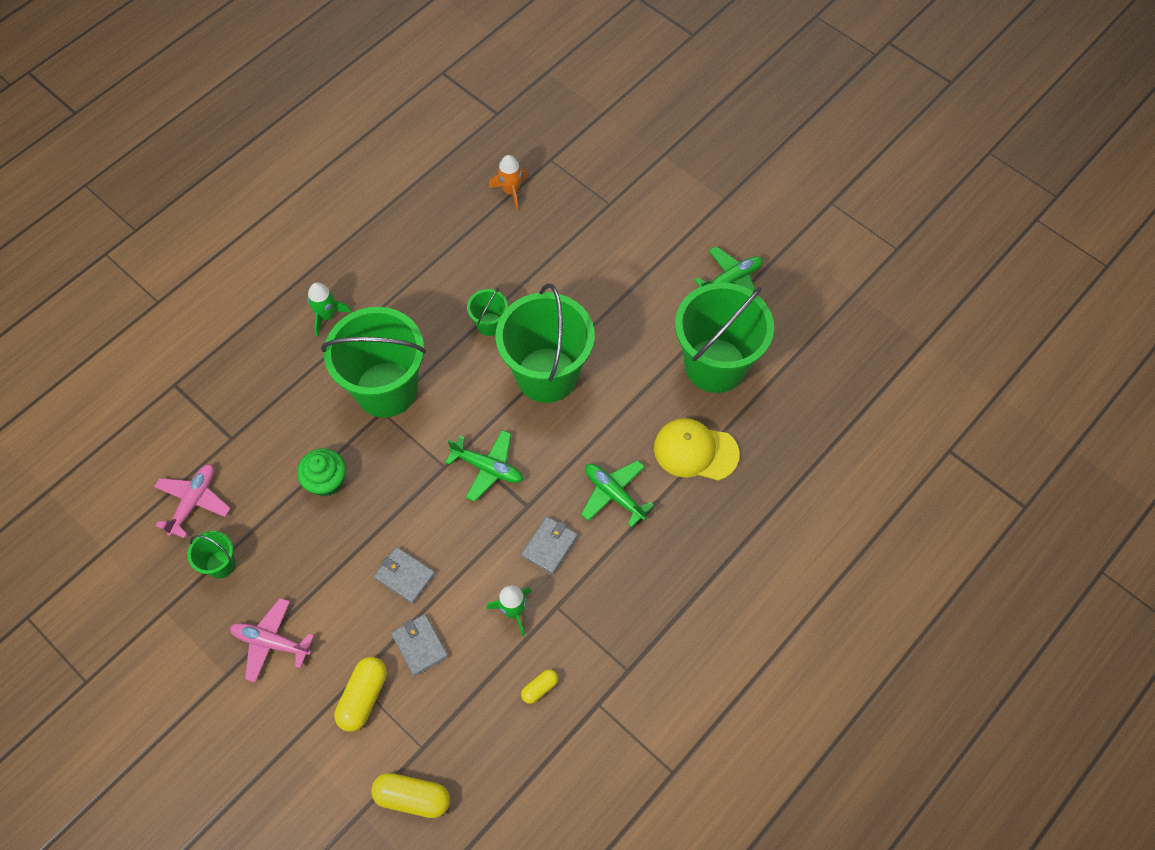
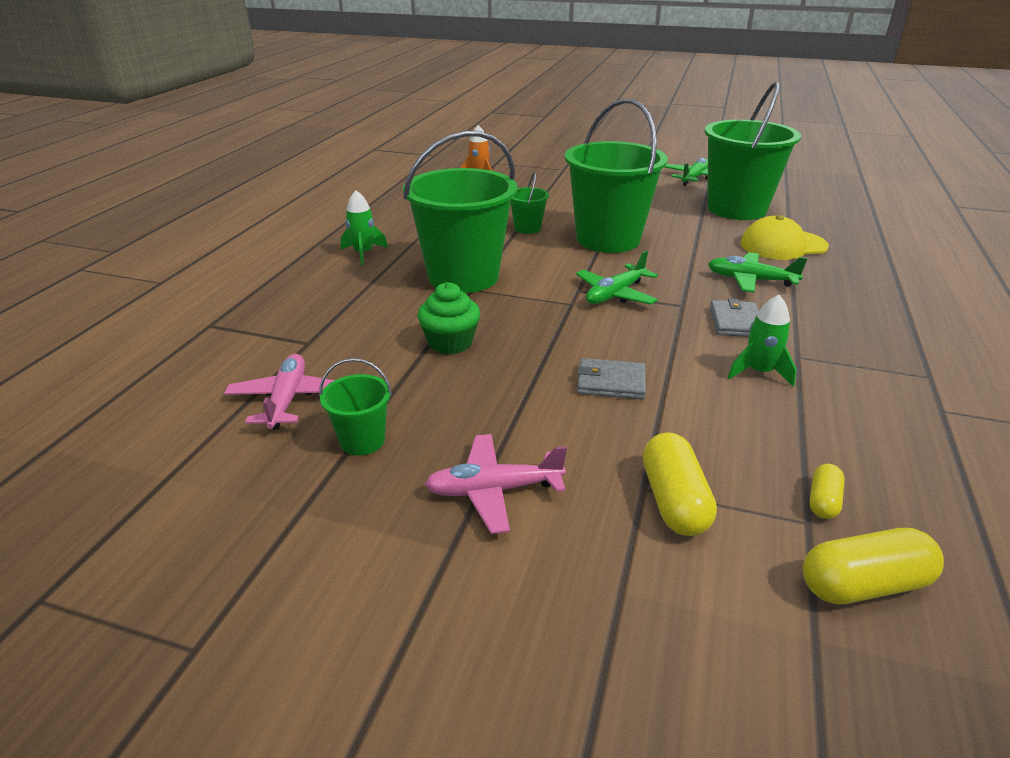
camera: 25 degrees left, 30 degrees down
grey wallet [391,614,448,676] -> none
green plane [445,430,523,502] -> green plane turned 135 degrees clockwise [576,250,658,305]
yellow capsule [521,669,558,704] -> yellow capsule moved to [809,464,845,519]

